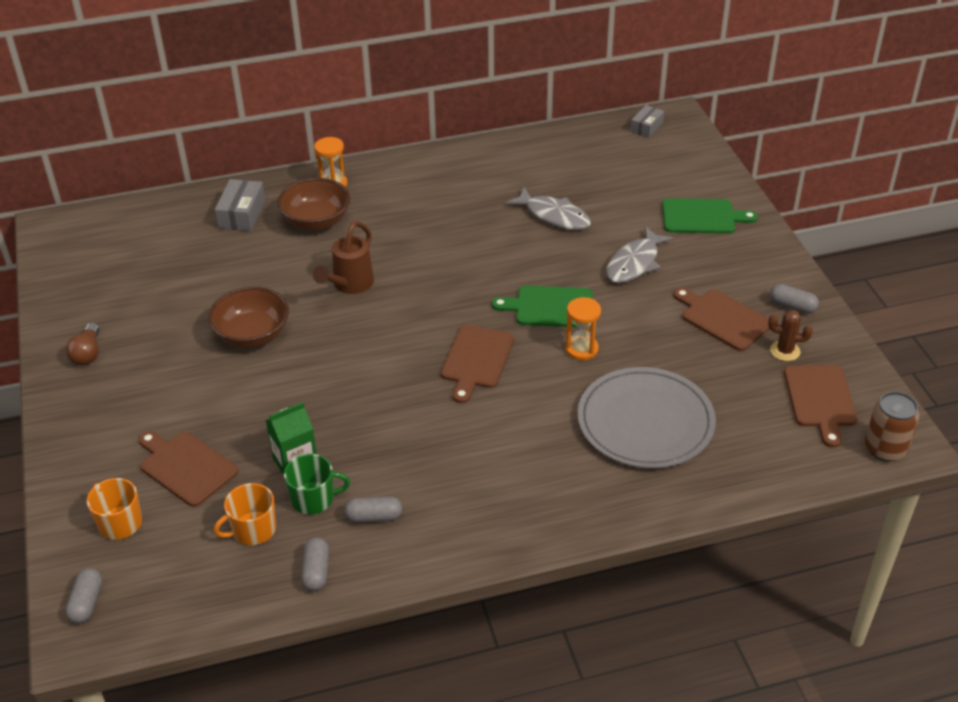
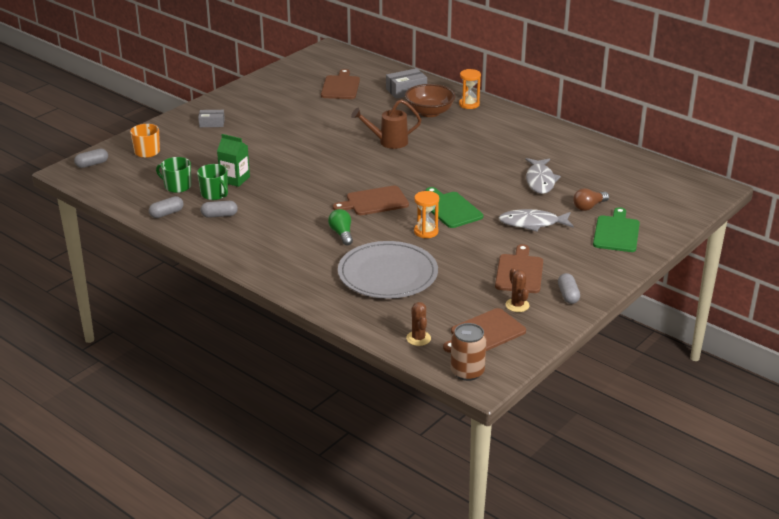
camera: 55 degrees right, 10 degrees down
brown light bulb [66,323,99,366] -> brown light bulb moved to [573,188,609,211]
brown cutting board [139,431,238,507] -> brown cutting board moved to [321,69,360,99]
brown bowl [208,287,289,348] -> none
orange mug [214,483,276,545] -> green mug [156,157,191,193]
grey capsule [344,496,402,523] -> grey capsule turned 60 degrees counterclockwise [201,201,238,218]
grey box [631,105,664,138] -> grey box moved to [198,110,225,127]
green cutting board [662,198,758,234] -> green cutting board turned 135 degrees counterclockwise [593,207,640,252]
none -> green light bulb [328,209,353,245]
none -> brown cactus [406,302,431,346]

